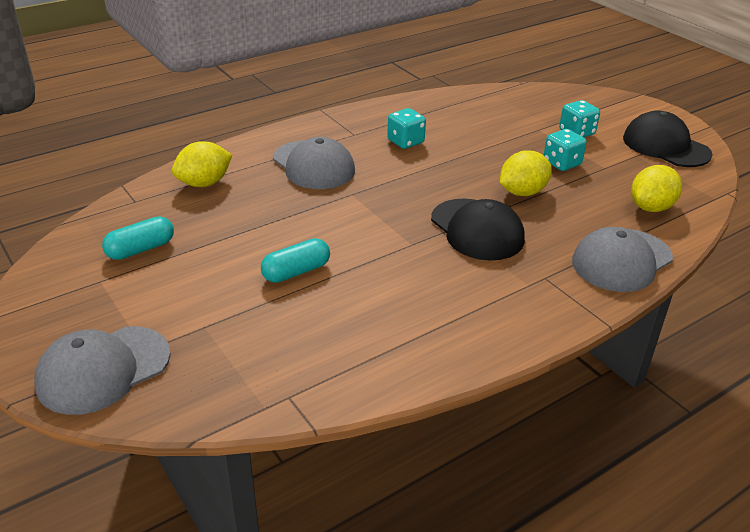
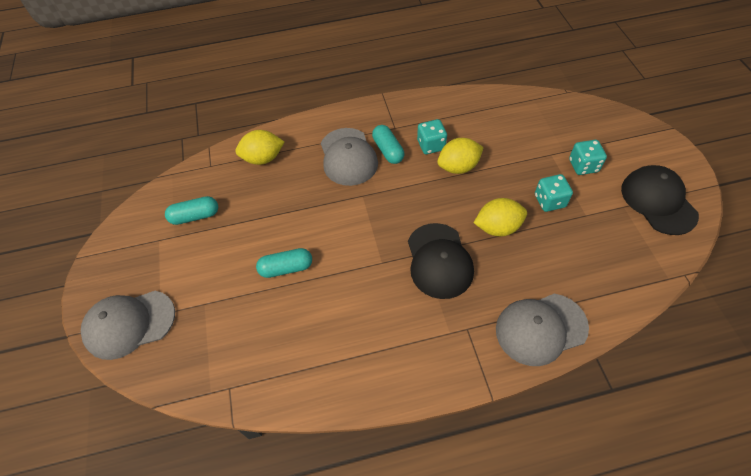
camera: 25 degrees right, 20 degrees up
yellow lemon [631,165,682,212] -> yellow lemon moved to [437,138,484,174]
none -> turquoise capsule [372,125,404,164]

